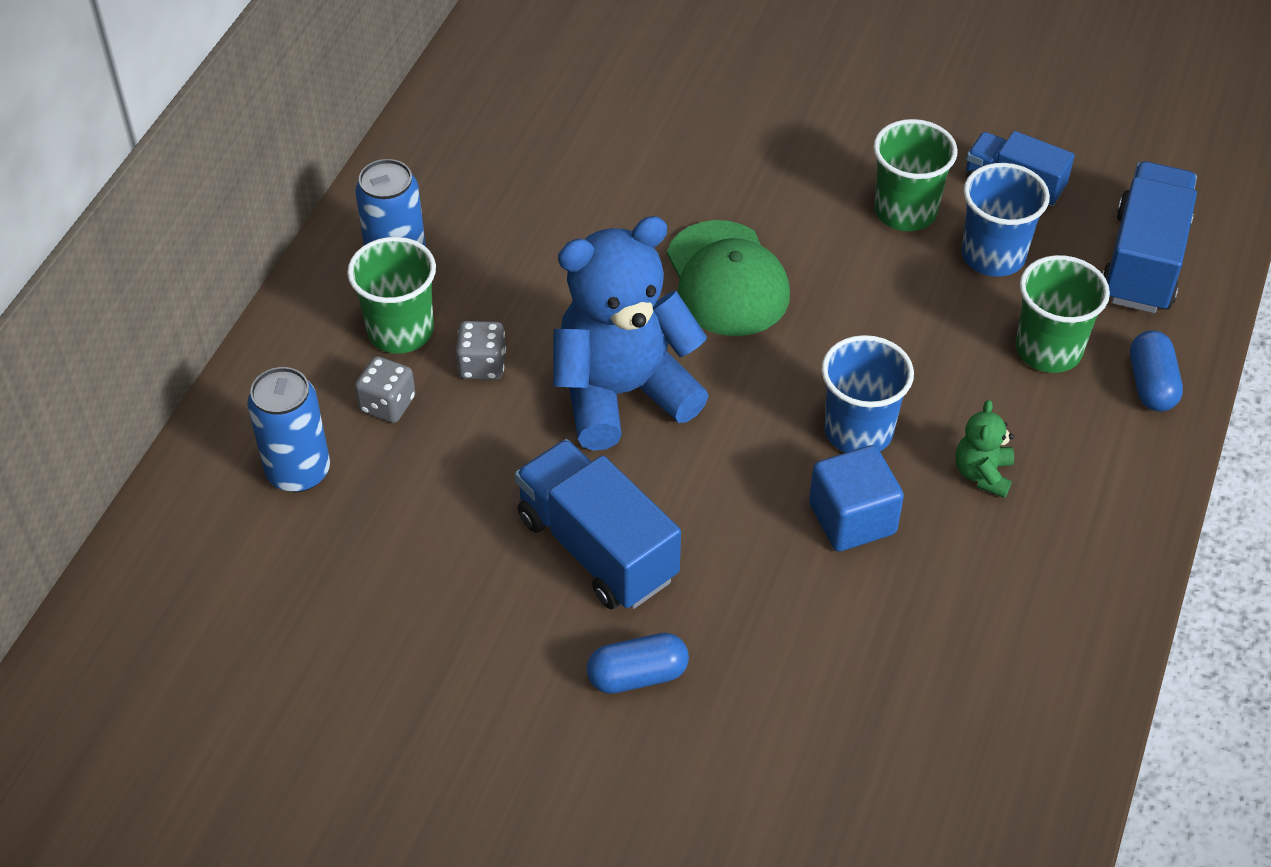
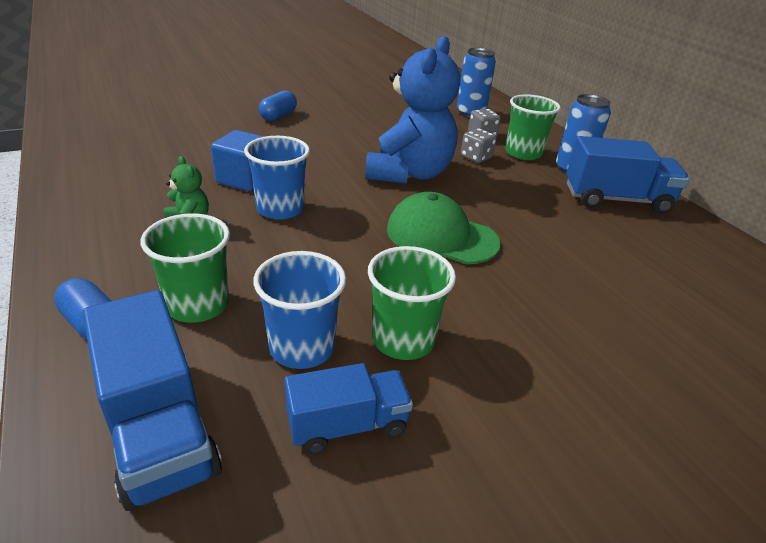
camera: 130 degrees right, 15 degrees down
blue truck [515,439,681,609] -> blue truck moved to [567,136,689,214]

